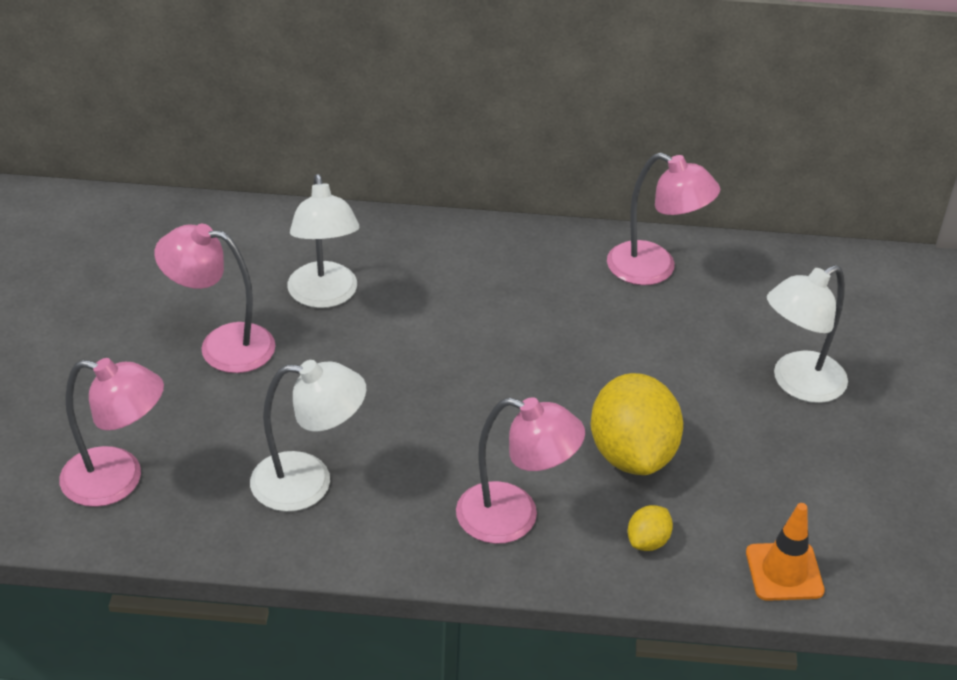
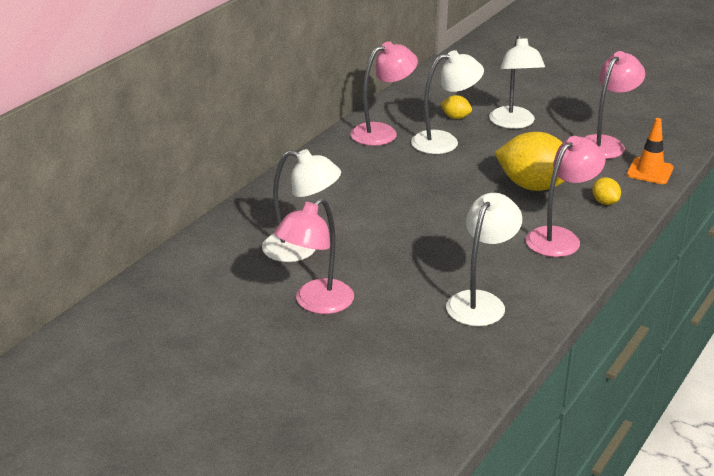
camera: 60 degrees left, 10 degrees down
pink lamp [59,358,164,507] -> pink lamp moved to [585,51,645,159]
none -> white lamp [411,50,484,154]
none -> yellow lemon [440,95,472,119]

